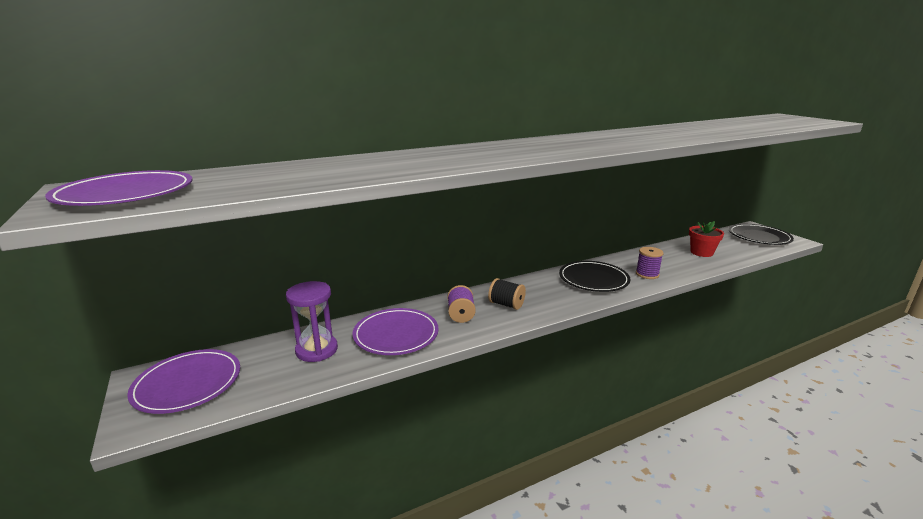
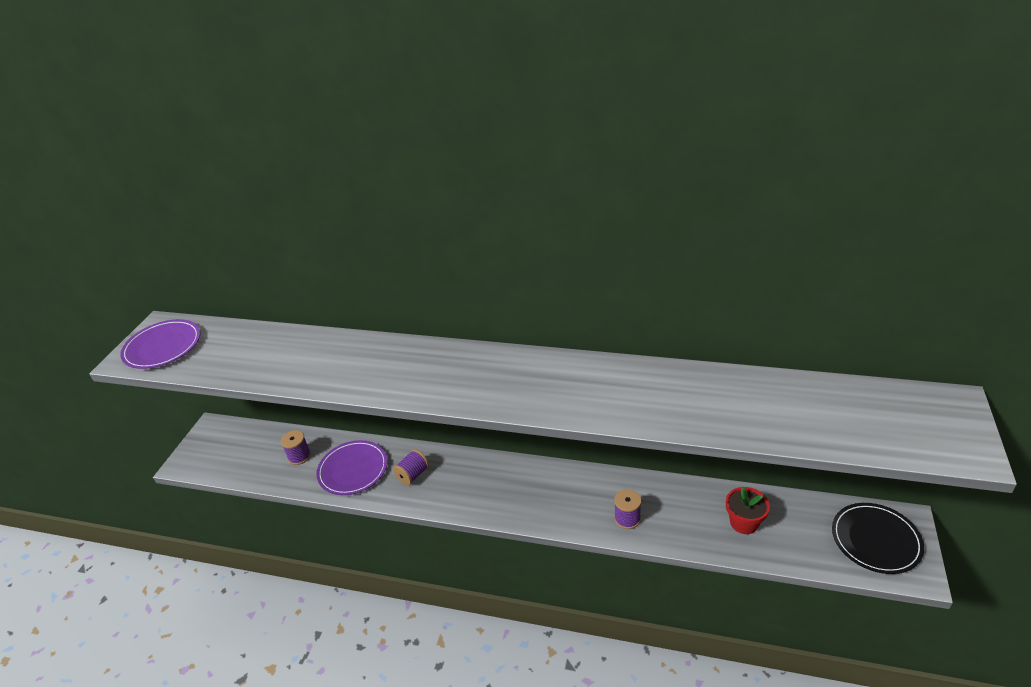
camera: 45 degrees right, 15 degrees up
purple plate [127,349,240,414] -> none
purple hourglass [286,281,338,362] -> purple spool [281,430,311,465]
black spool [488,278,526,310] -> none
black plate [559,261,630,292] -> none

